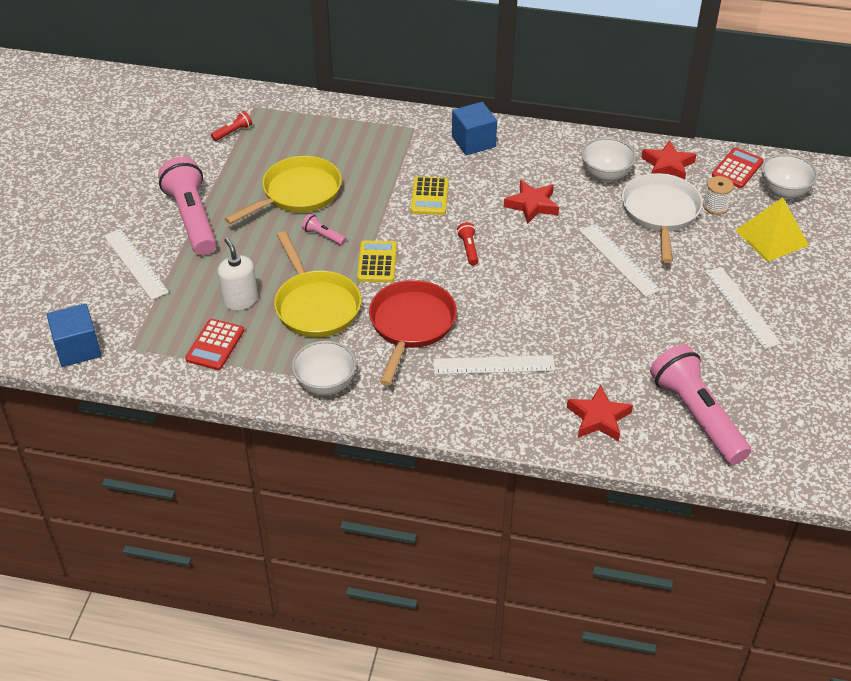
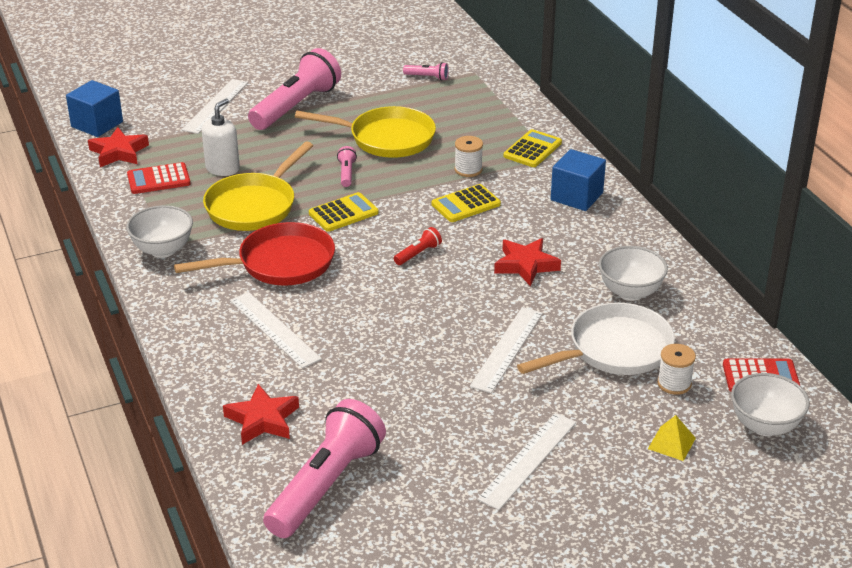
camera: 55 degrees right, 10 degrees down
red flashlight [211,111,252,141] -> pink flashlight [403,62,449,81]
red star [641,140,697,180] -> red star moved to [88,127,149,167]
yellow pyramid [735,197,809,262] -> yellow pyramid [648,415,696,461], size x0.53
none -> white spool [455,136,483,177]
none -> yellow calculator [504,129,562,167]

